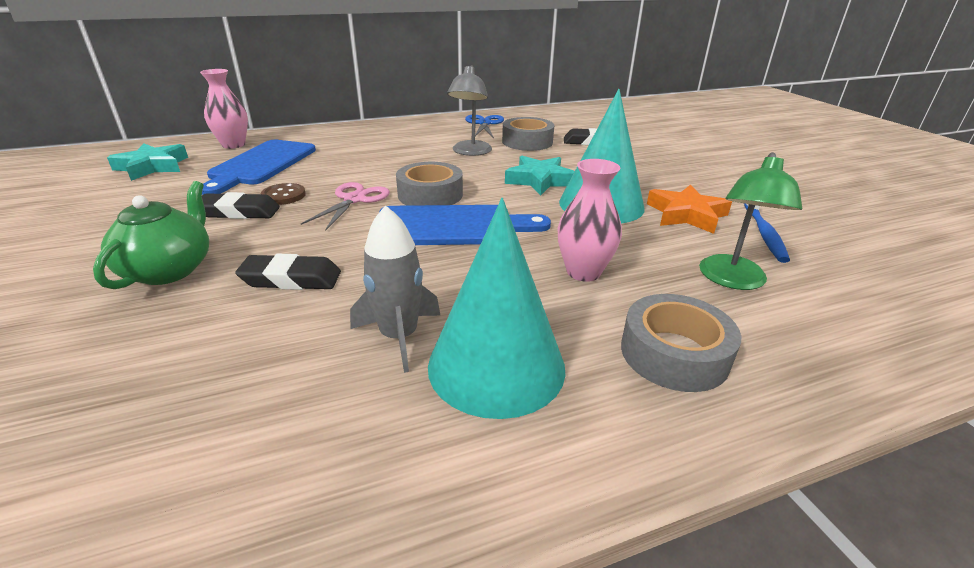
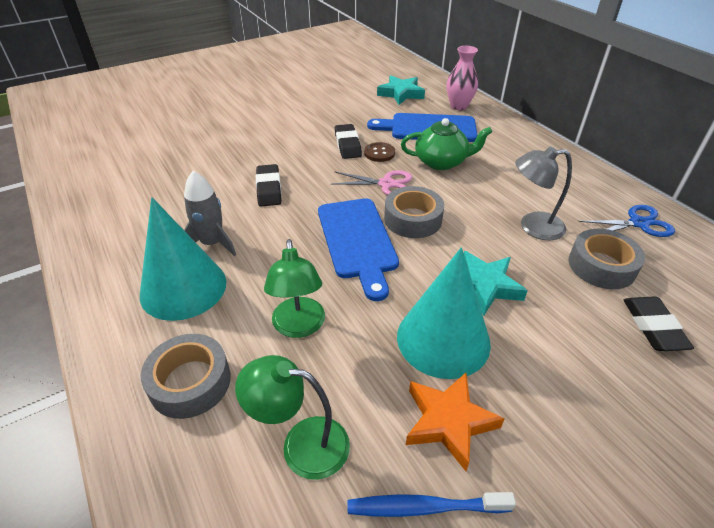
camera: 80 degrees right, 10 degrees up
green teapot [93,181,209,289] -> green teapot moved to [401,118,492,170]
pink vase [558,159,622,282] -> green lamp [264,239,325,338]

